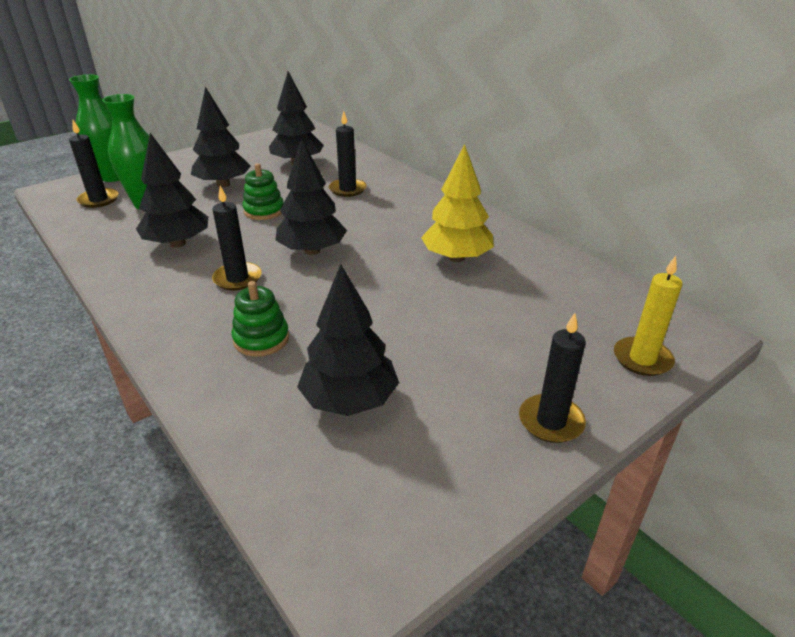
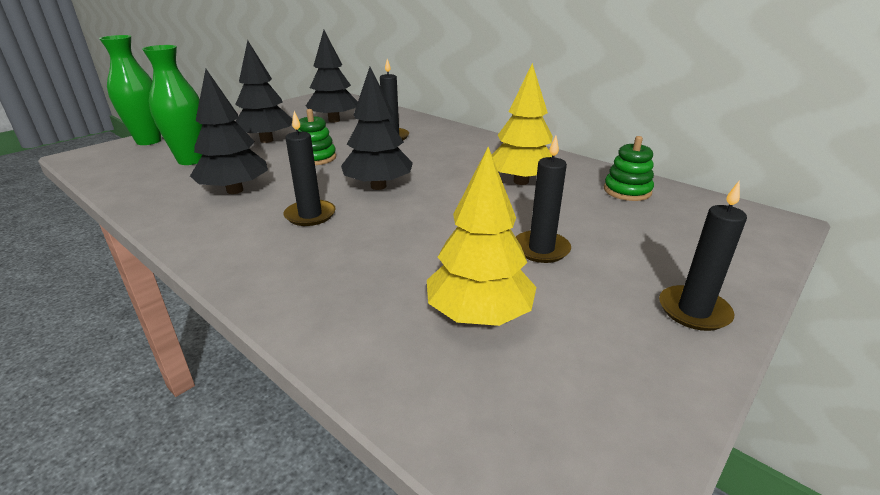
camera: 10 degrees left, 5 degrees down
black candle [69,120,119,208] -> black candle moved to [516,136,571,263]
green stacking toy [231,281,289,357] -> green stacking toy moved to [604,136,654,201]
black tree [297,264,399,416] -> yellow tree [427,147,536,326]
yellow candle [614,256,682,376] -> none

